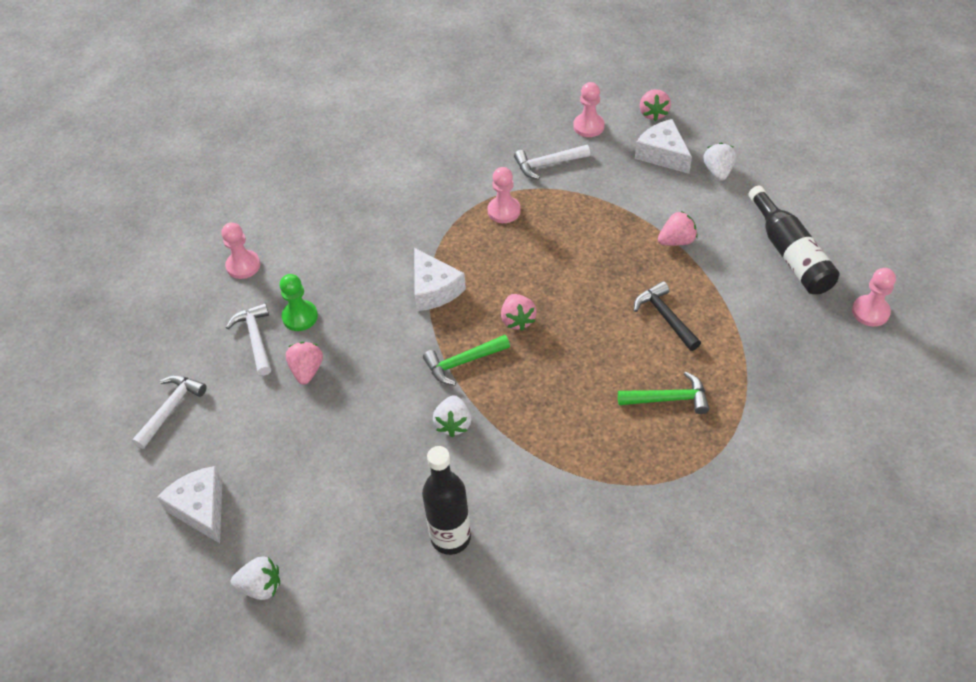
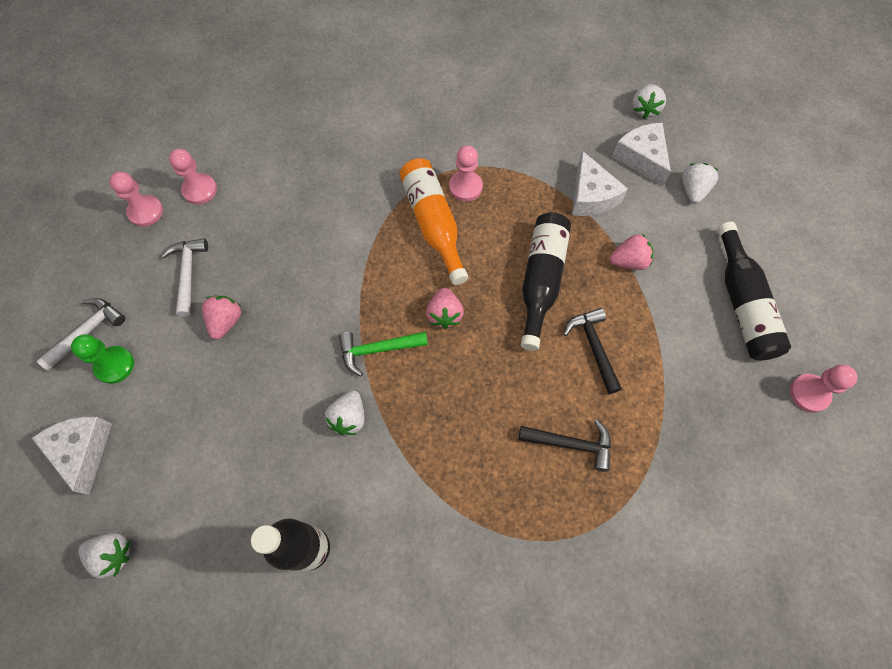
camera: 10 degrees right, 15 degrees up
green pawn [280,274,318,331] -> green pawn moved to [71,334,134,384]
white cheese [414,248,466,311] -> white cheese moved to [572,151,628,216]
white hammer [514,145,590,180] -> none
pink pawn [573,82,605,137] -> pink pawn moved to [109,172,163,227]
green hammer [618,371,709,414] -> black hammer [518,420,611,472]
pink strawberry [640,89,671,121] -> white strawberry [632,84,666,119]
none -> orange bottle [399,158,468,285]
none -> black bottle [521,212,571,351]

